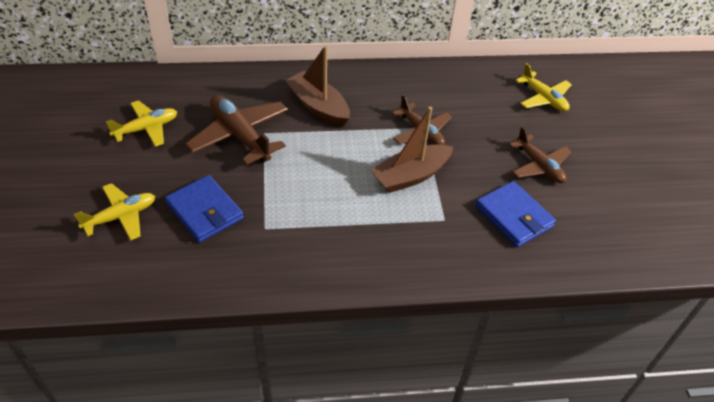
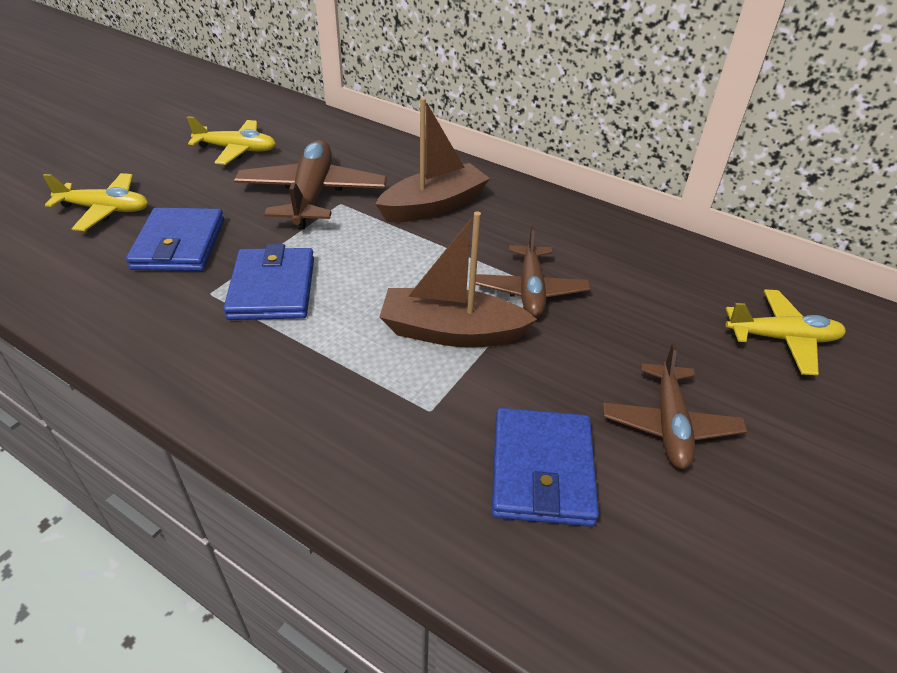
camera: 40 degrees right, 5 degrees down
brown boat [285,45,350,127] -> brown boat turned 60 degrees clockwise [375,98,490,222]
yellow plane [515,63,572,111] -> yellow plane turned 90 degrees counterclockwise [726,290,846,375]
none -> blue wallet [223,244,314,320]

